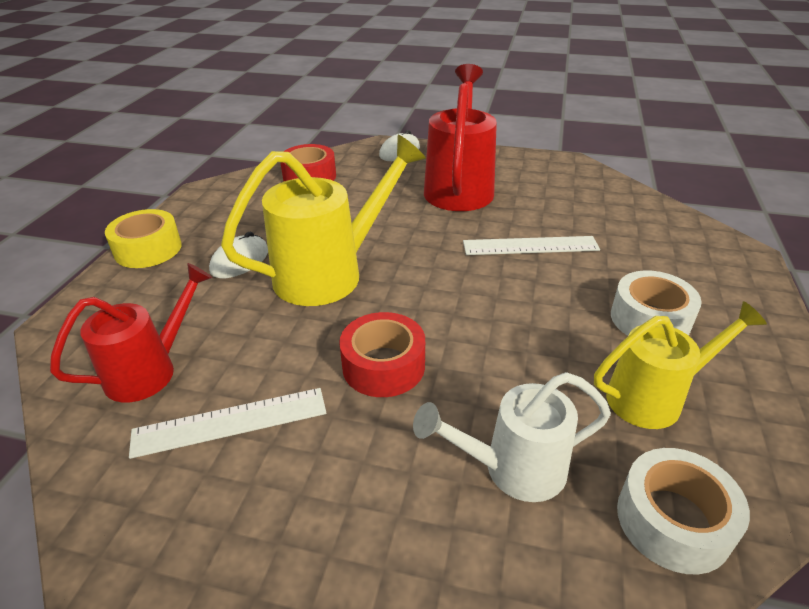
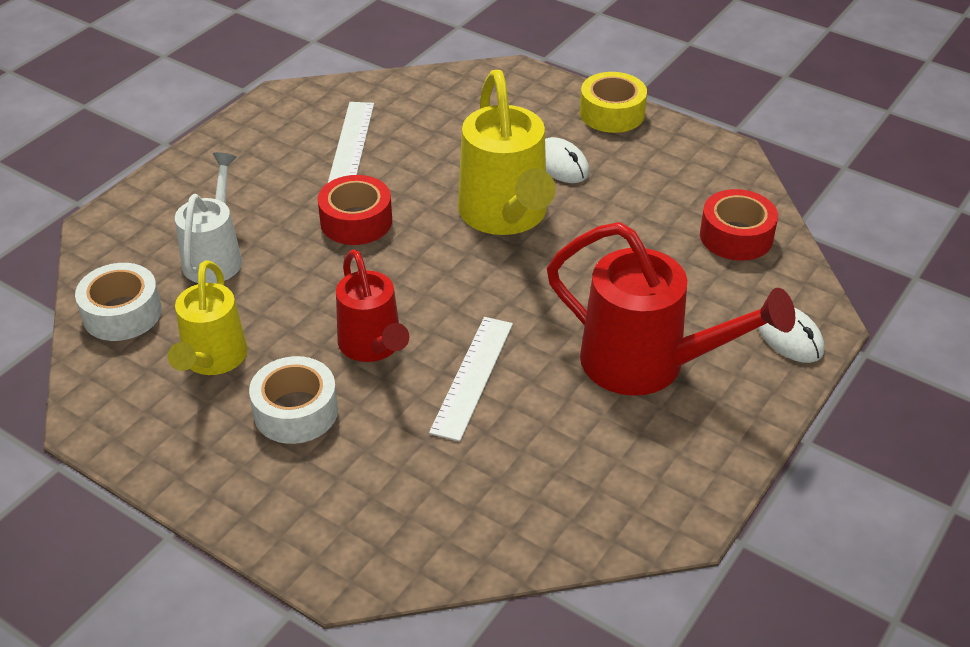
camera: 110 degrees right, 5 degrees up
red watering can [50,263,212,402] -> red watering can moved to [336,250,410,362]

